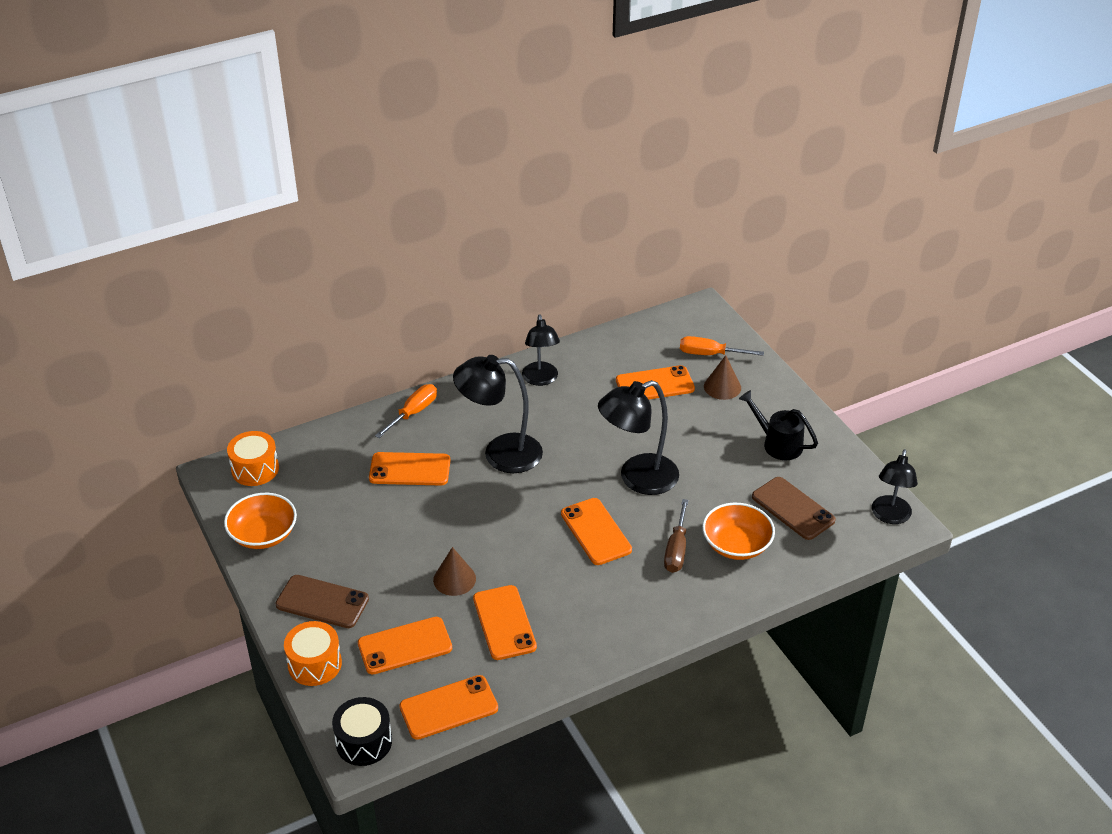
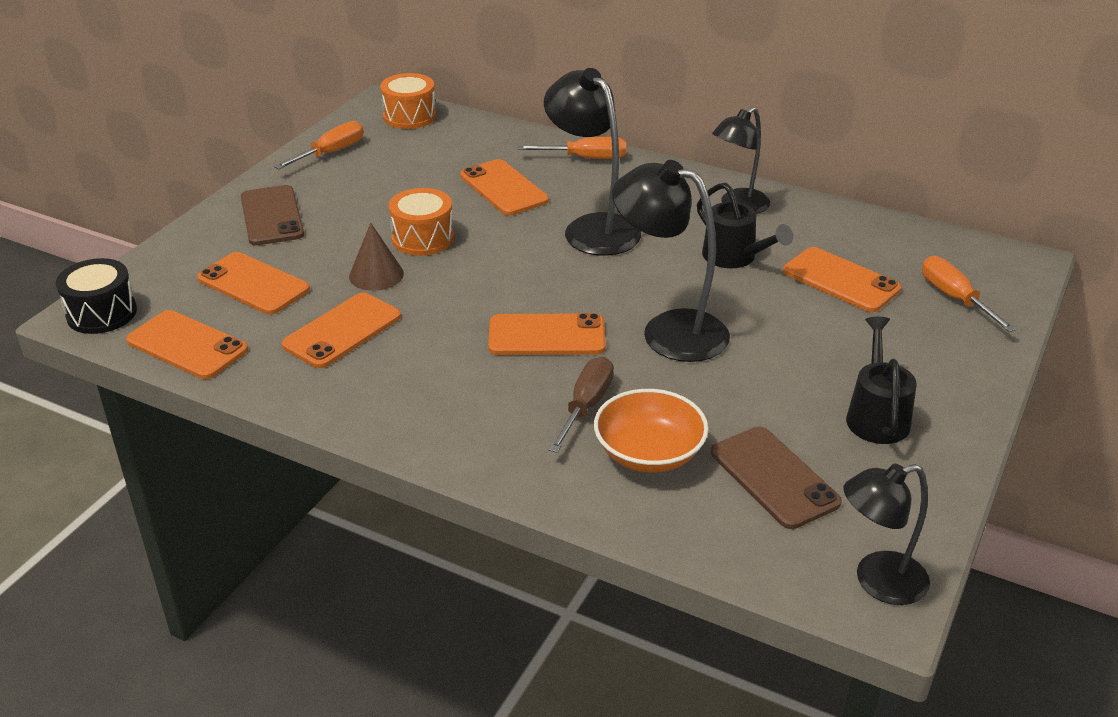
camera: 55 degrees right, 5 degrees down
orange bowl [224,493,297,549] -> orange screwdriver [274,121,363,169]
orange drum [284,621,342,686] -> orange drum moved to [389,188,454,256]
orange phone [561,498,632,565] -> orange phone turned 60 degrees clockwise [488,313,606,355]
brown screwdriver [664,499,688,573] -> brown screwdriver turned 135 degrees clockwise [548,357,614,453]
brown cone [704,355,741,400] -> none
brown phone [752,477,836,540] -> brown phone turned 45 degrees counterclockwise [711,427,842,529]
none -> black watering can [697,183,793,268]

